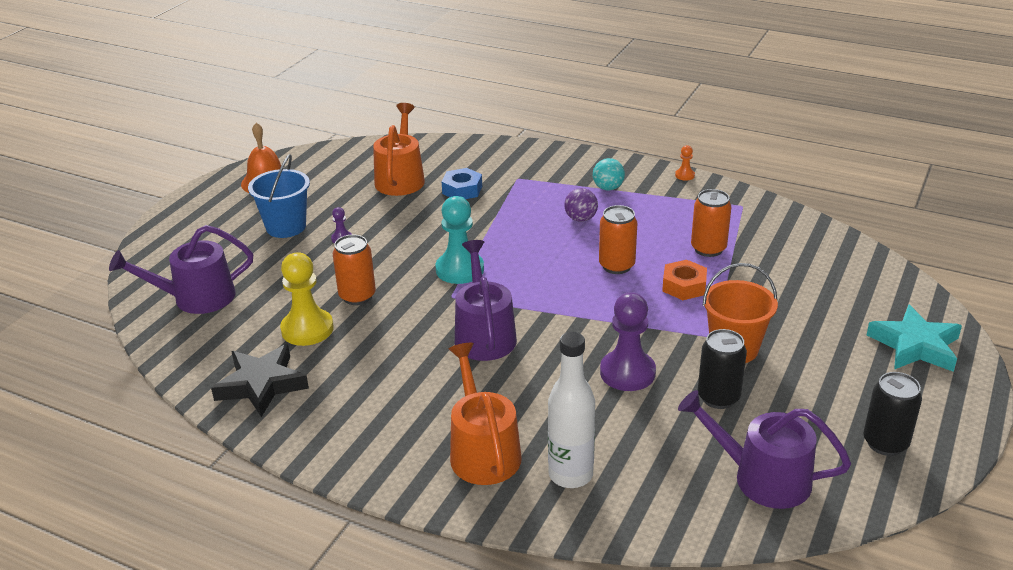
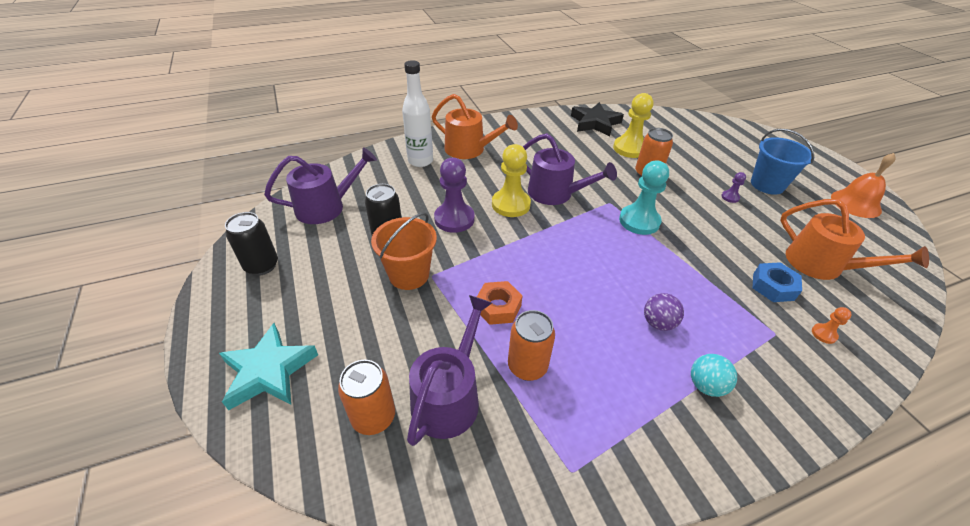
camera: 130 degrees right, 10 degrees up
purple watering can [109,225,253,314] -> purple watering can moved to [407,295,492,446]
orange can [599,205,637,274] -> orange can moved to [338,360,395,435]
orange pawn [675,145,695,181] -> orange pawn moved to [812,307,852,344]
none -> yellow pawn [492,144,531,217]

